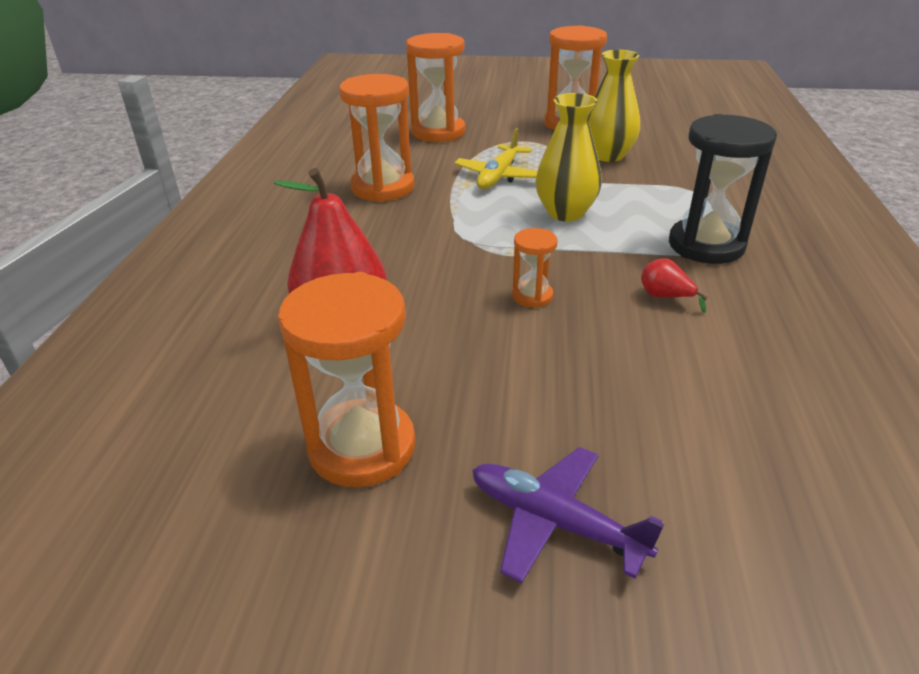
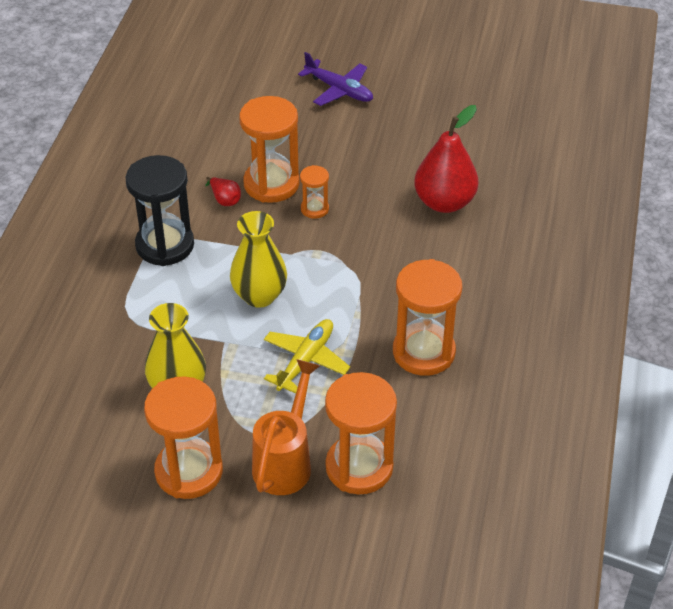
camera: 175 degrees left, 10 degrees up
orange hourglass [278,272,416,487] -> orange hourglass moved to [239,96,300,203]
none -> orange watering can [252,359,320,495]

